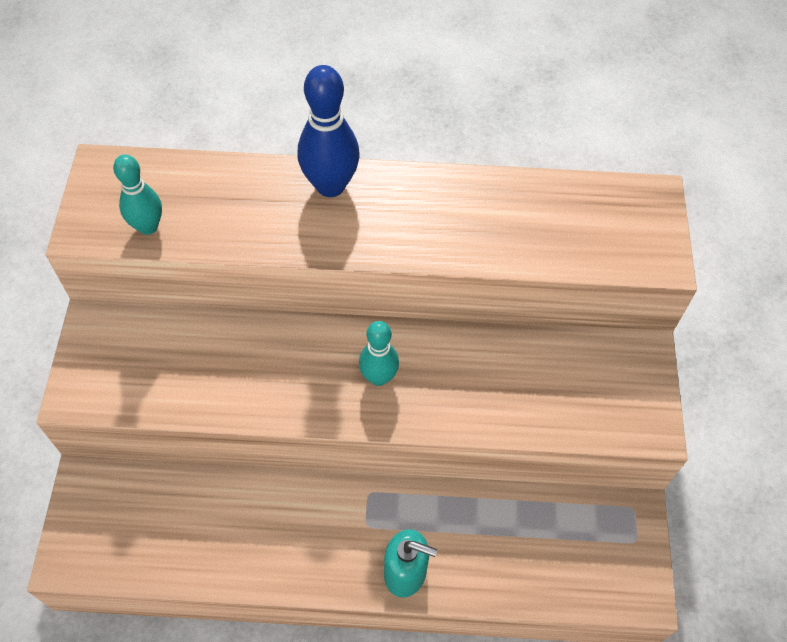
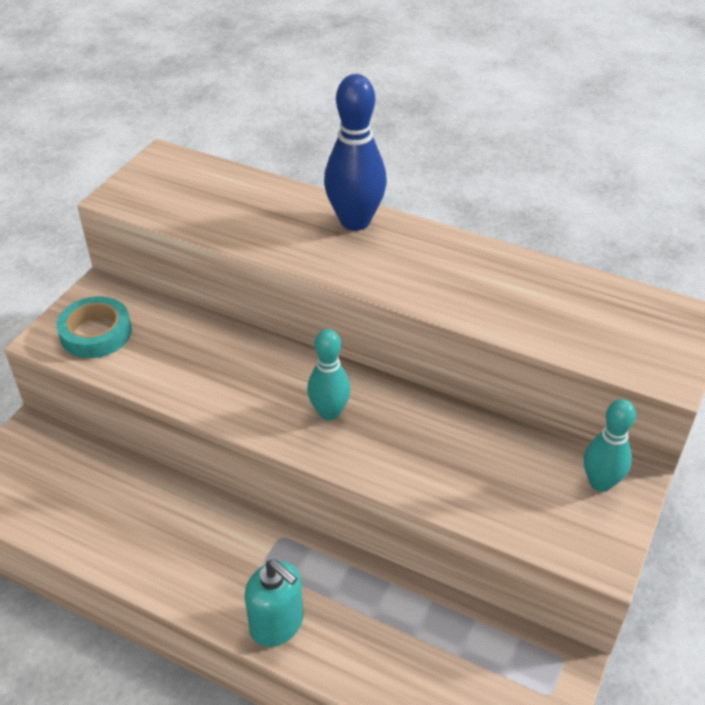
camera: 25 degrees right, 15 degrees down
turquoise bowling pin [113,154,162,235] -> turquoise bowling pin moved to [584,399,636,492]
none -> turquoise tape [56,296,132,358]

